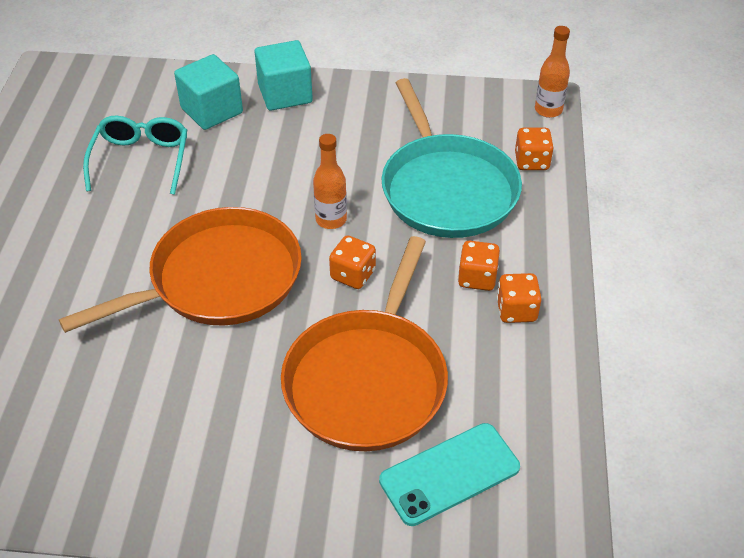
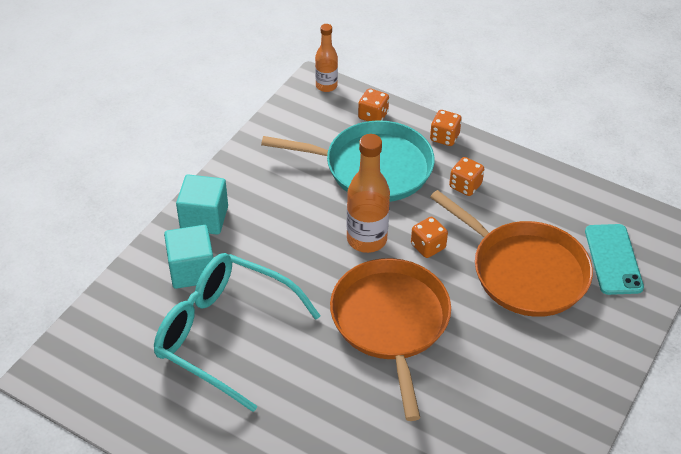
camera: 65 degrees left, 0 degrees up
turquoise glasses [83,115,187,195] -> turquoise glasses [154,253,321,412], size x1.63
orange bottle [313,134,347,229] -> orange bottle [347,134,390,253], size x1.62
orange dice [496,273,542,323] -> orange dice moved to [430,110,462,146]

